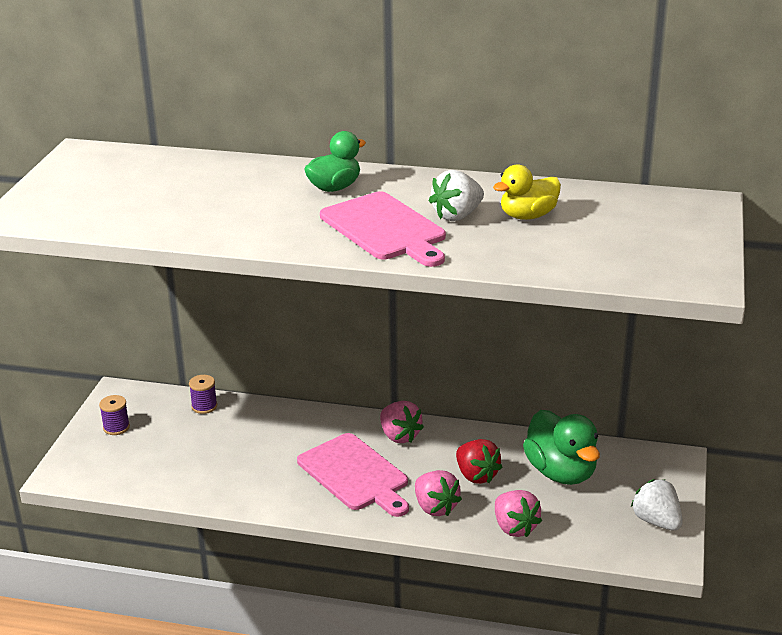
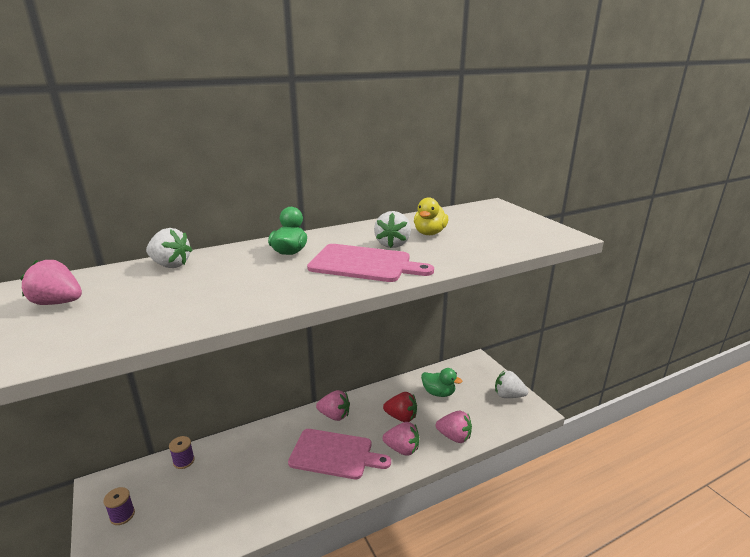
camera: 40 degrees left, 5 degrees down
green duck [523,410,600,485] -> green duck [421,368,462,397], size x0.64
none -> pink strawberry [20,260,82,305]
none -> white strawberry [146,228,192,268]

